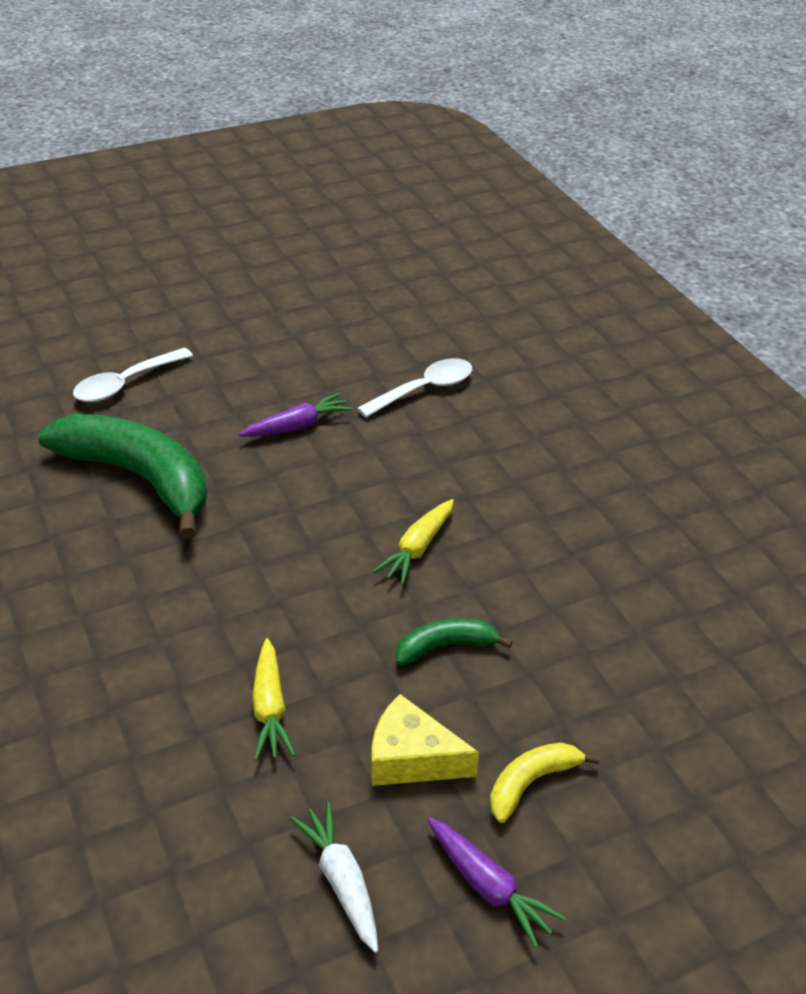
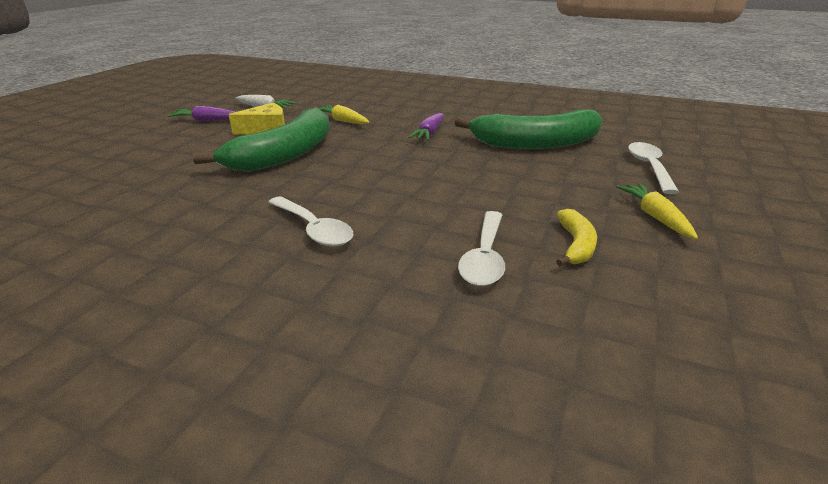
camera: 140 degrees right, 10 degrees down
purple carrot [239,393,353,437] -> purple carrot moved to [408,113,444,140]
yellow carrot [373,499,454,585] -> yellow carrot moved to [616,183,698,239]
green banana [396,618,512,665] -> green banana [193,108,330,172], size x2.18
yellow banana [490,743,600,823] -> yellow banana moved to [556,209,597,266]
none -> white spoon [268,196,353,247]

